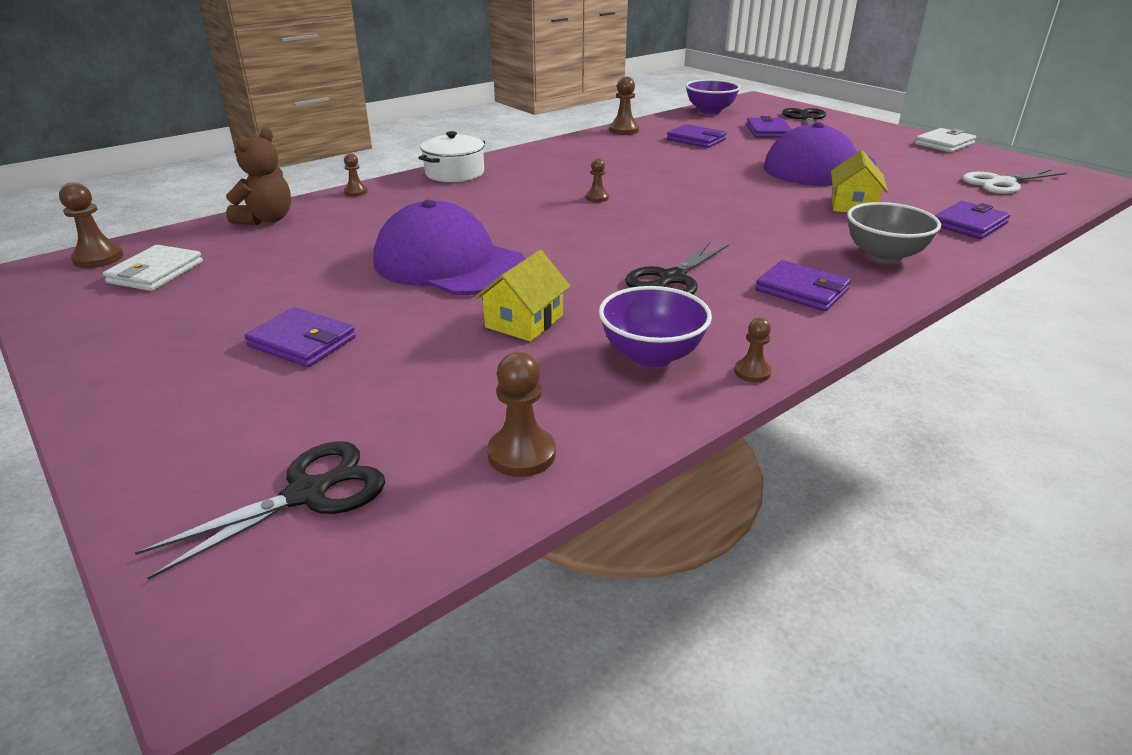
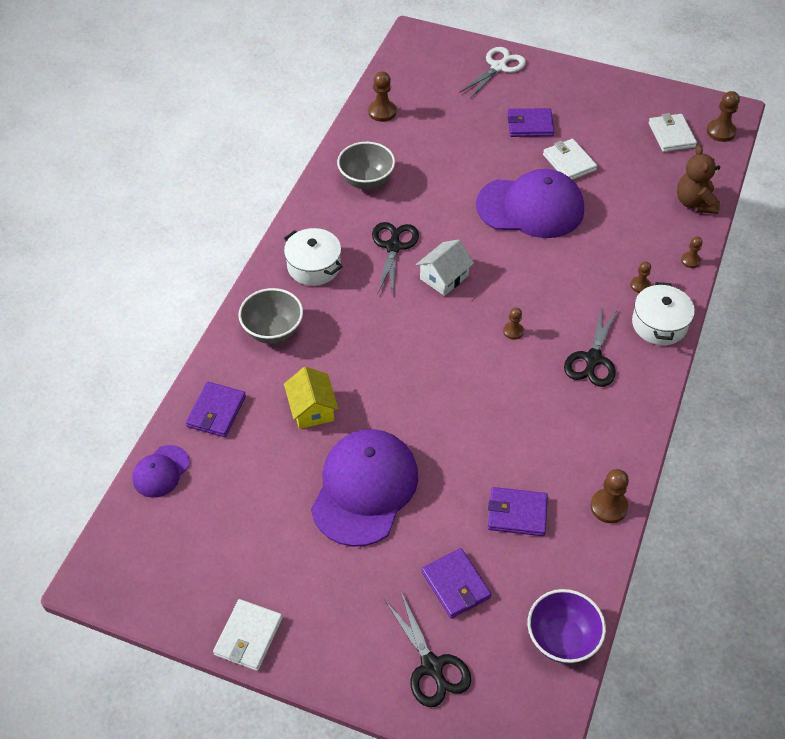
camera: 150 degrees right, 20 degrees up
black scissors [135,441,385,580] -> black scissors moved to [564,308,617,387]
yellow house [475,250,571,342] -> none
purple bowl [599,286,712,367] -> grey bowl [337,142,395,189]
brown pawn [734,318,771,383] -> brown pawn moved to [630,261,651,293]
purple wallet [755,260,851,311] -> white pot [284,228,343,286]
white scissors [962,169,1067,194] -> white scissors moved to [459,47,526,99]
none -> purple cap [132,445,190,498]
none -> white house [416,239,474,296]
none -> white wallet [543,139,597,180]

